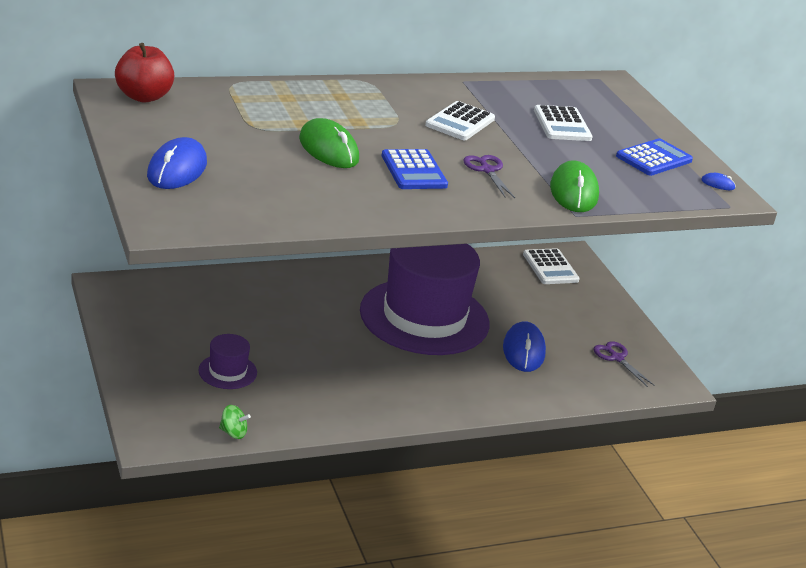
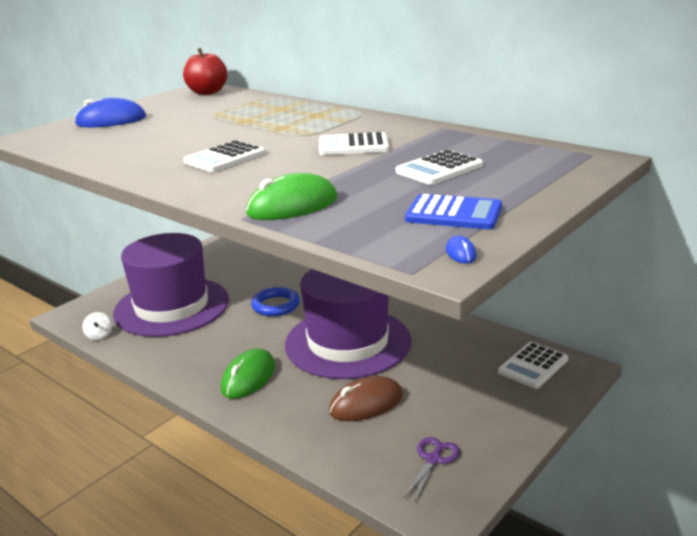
camera: 65 degrees right, 5 degrees down
purple hat [199,334,257,389] -> purple hat [113,233,229,337], size x2.46
green spinning top [219,405,251,439] -> white spinning top [82,312,112,340]
green mouse [299,118,359,168] -> green mouse moved to [221,349,275,399]
blue calculator [381,149,448,189] -> white calculator [183,140,266,172]
purple scissors [464,155,515,198] -> none
blue mouse [503,321,546,372] -> brown mouse [329,376,403,421]
none -> blue ring [251,287,300,316]

